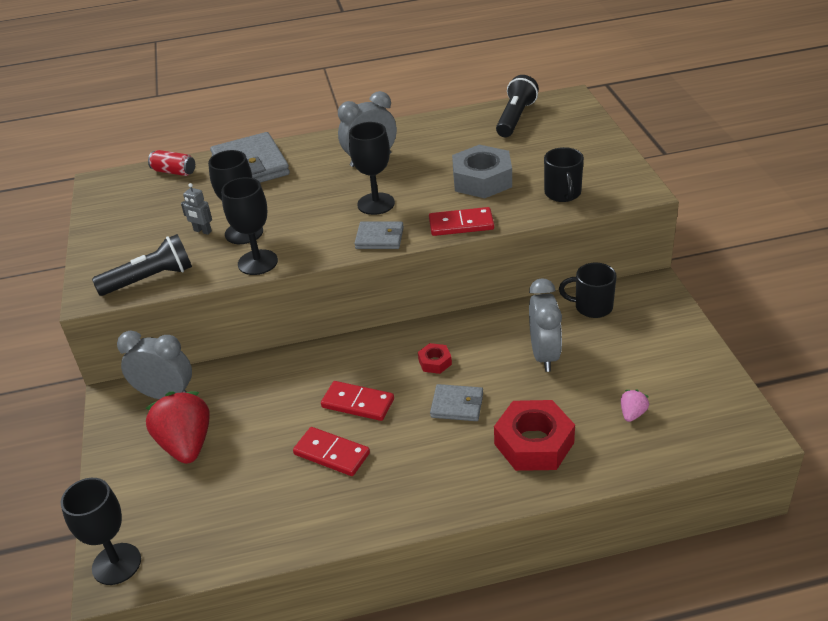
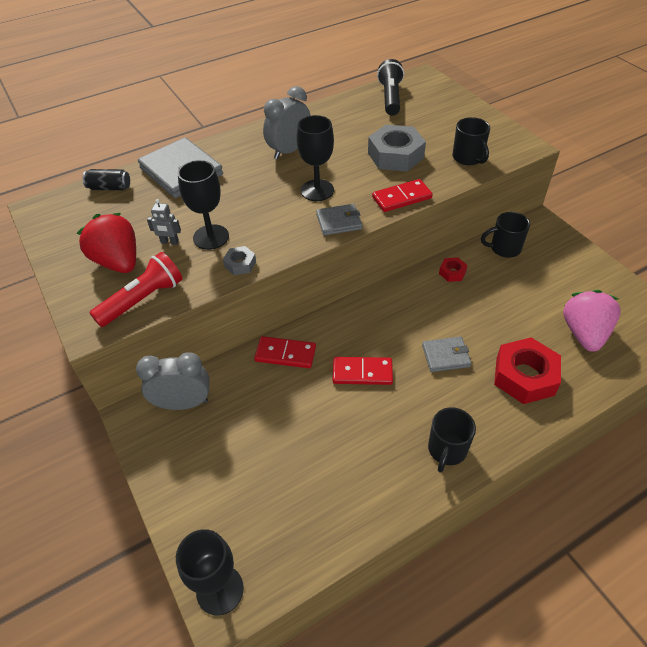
camera: 20 degrees left, 10 degrees up
black flashlight [92,234,192,296] -> red flashlight [90,252,182,327]
red strawberry [145,392,209,464] -> red strawberry moved to [77,213,136,273]
red can [148,150,195,176] -> black can [83,169,130,190]
black goblet [221,177,278,275] -> grey nut [223,246,256,275]
red domino [293,427,370,476] -> red domino moved to [254,336,316,368]
red nut [418,343,452,374] -> red nut moved to [439,257,468,282]
grey clock [529,278,562,372] -> none
pink strawberry [621,390,649,422] -> pink strawberry [563,290,621,352], size x2.23
none -> black mug [428,407,476,473]

